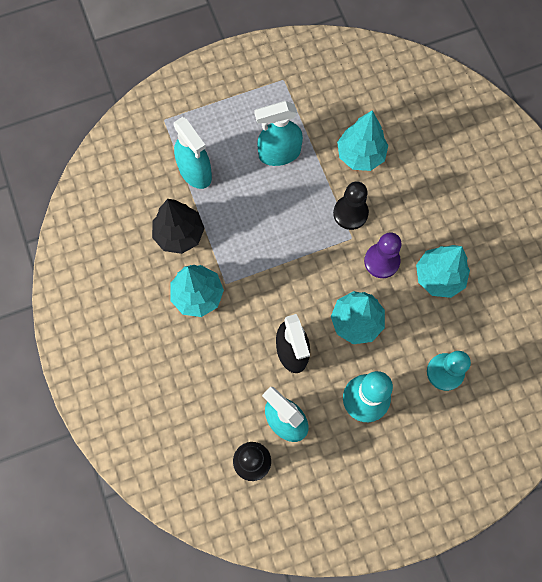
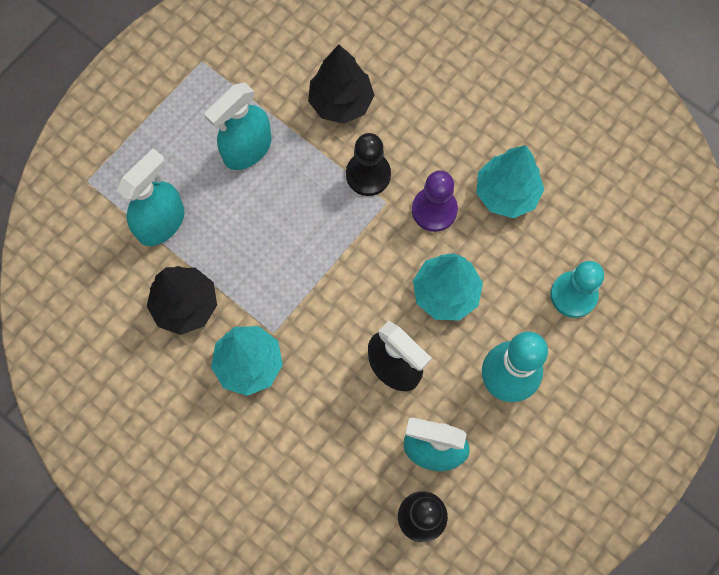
camera: 30 degrees left, 0 degrees up
turquoise spray bottle [173,117,212,189] -> turquoise spray bottle turned 75 degrees counterclockwise [117,148,185,246]
turquoise tree [337,110,388,171] -> black tree [308,45,374,124]

